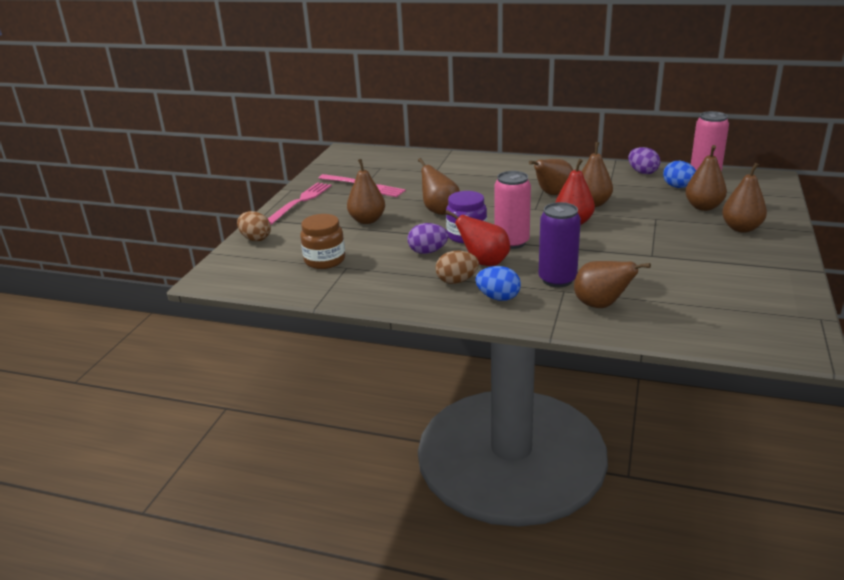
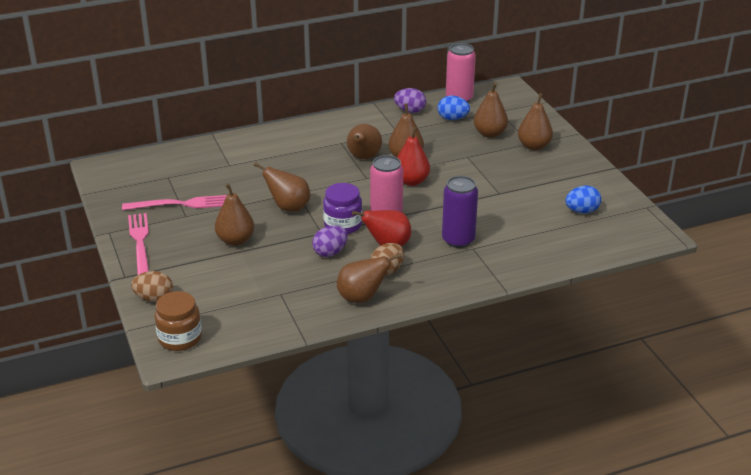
camera: 40 degrees left, 5 degrees up
brown jar [300,214,345,269] -> brown jar moved to [154,291,202,351]
blue egg [475,266,521,301] -> blue egg moved to [565,185,601,213]
brown pear [574,261,651,308] -> brown pear moved to [337,254,401,303]

